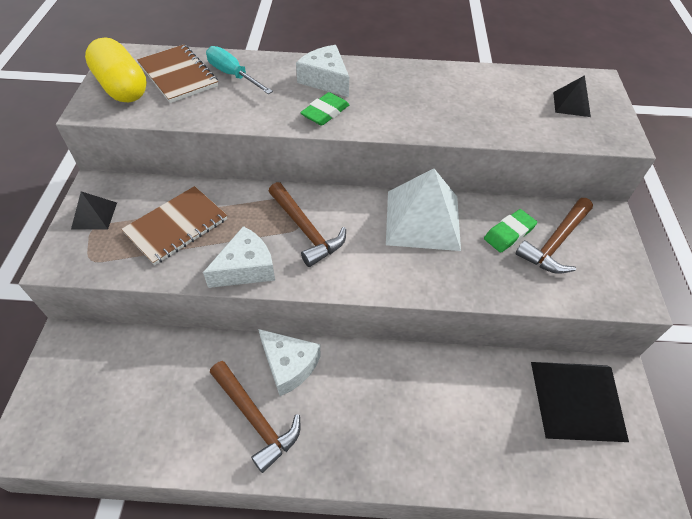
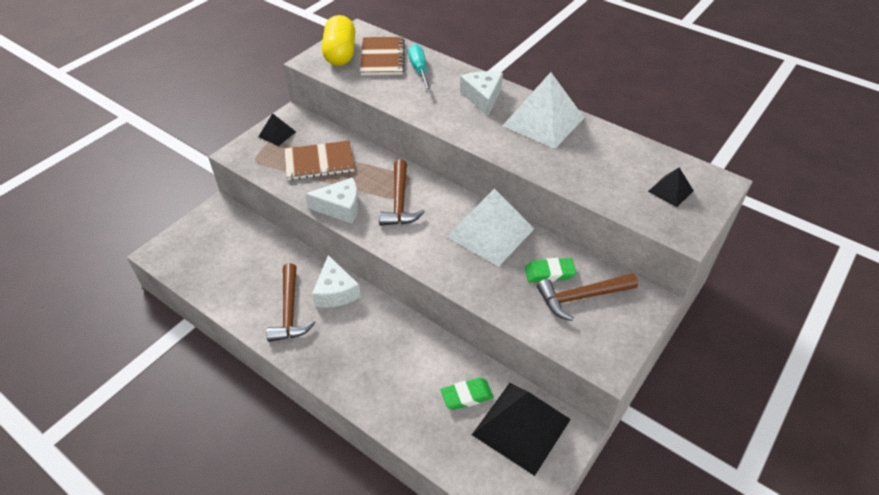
camera: 35 degrees right, 5 degrees down
green eraser [300,92,350,126] -> green eraser moved to [441,378,494,410]
none -> white pyramid [503,72,584,149]

